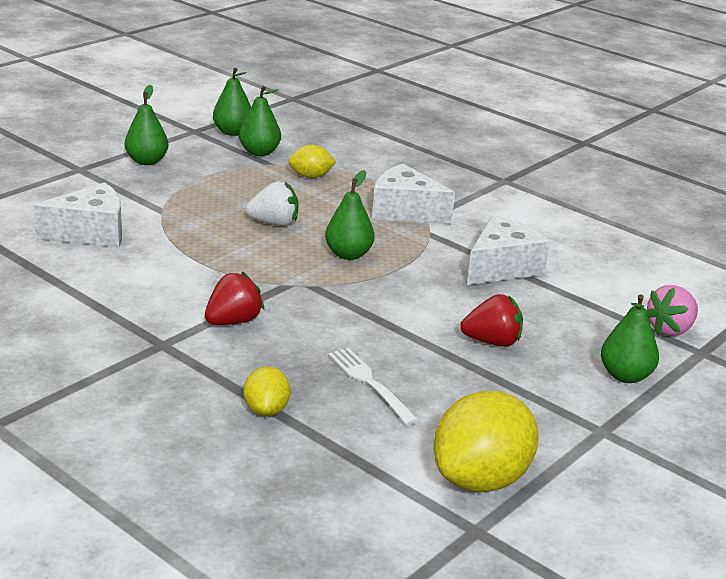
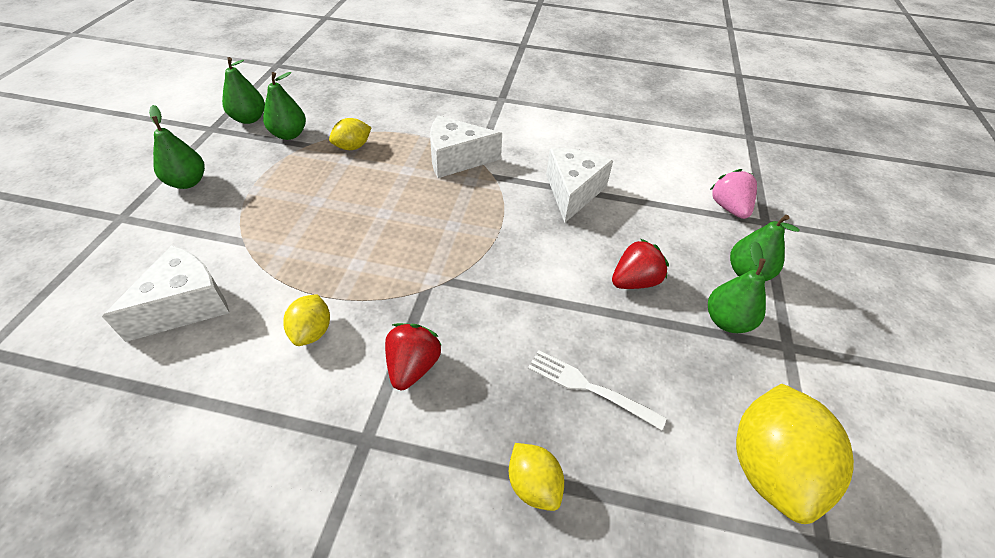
camera: 30 degrees left, 20 degrees up
white strawberry [245,181,299,226] -> none
green pear [325,170,374,260] -> green pear moved to [708,241,766,333]
pink strawberry [646,285,698,336] -> pink strawberry turned 150 degrees clockwise [710,169,757,219]
none -> yellow lemon [283,294,330,346]

